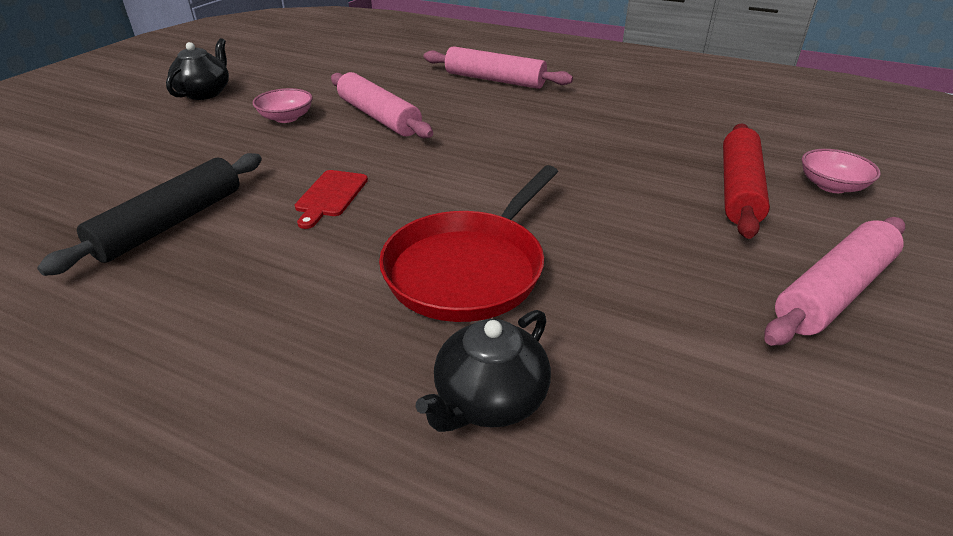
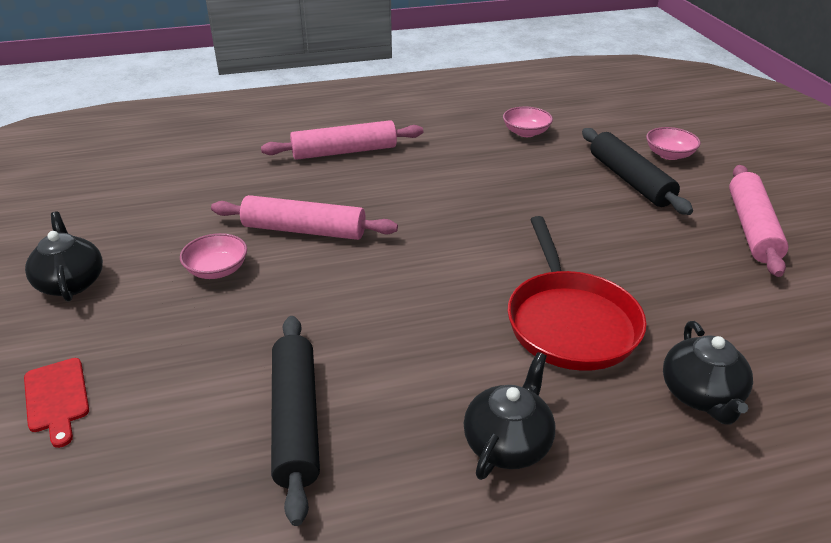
camera: 40 degrees left, 0 degrees up
red cutting board [295,170,368,229] -> red cutting board moved to [24,358,89,448]
red rolling pin [723,123,770,239] -> black rolling pin [582,128,693,215]
none -> black teapot [464,352,555,480]
none -> pink bowl [503,106,553,137]

